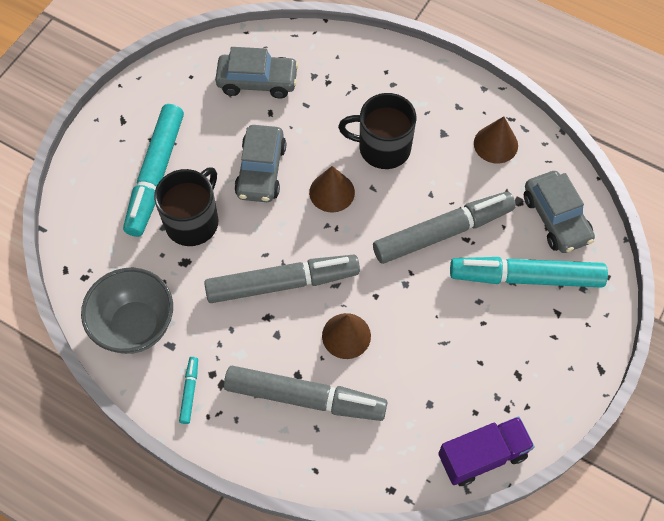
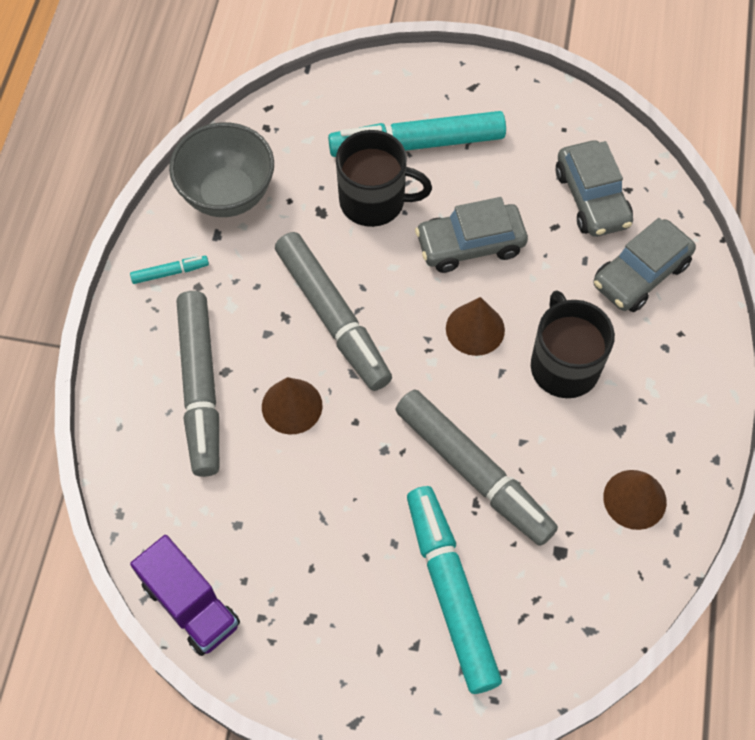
camera: 70 degrees right, 0 degrees up
grey car [524,171,595,253] -> grey car moved to [594,218,696,312]

